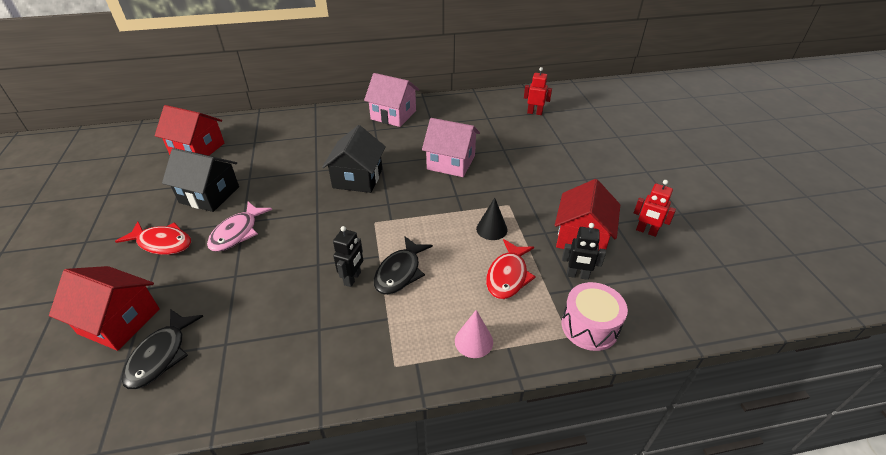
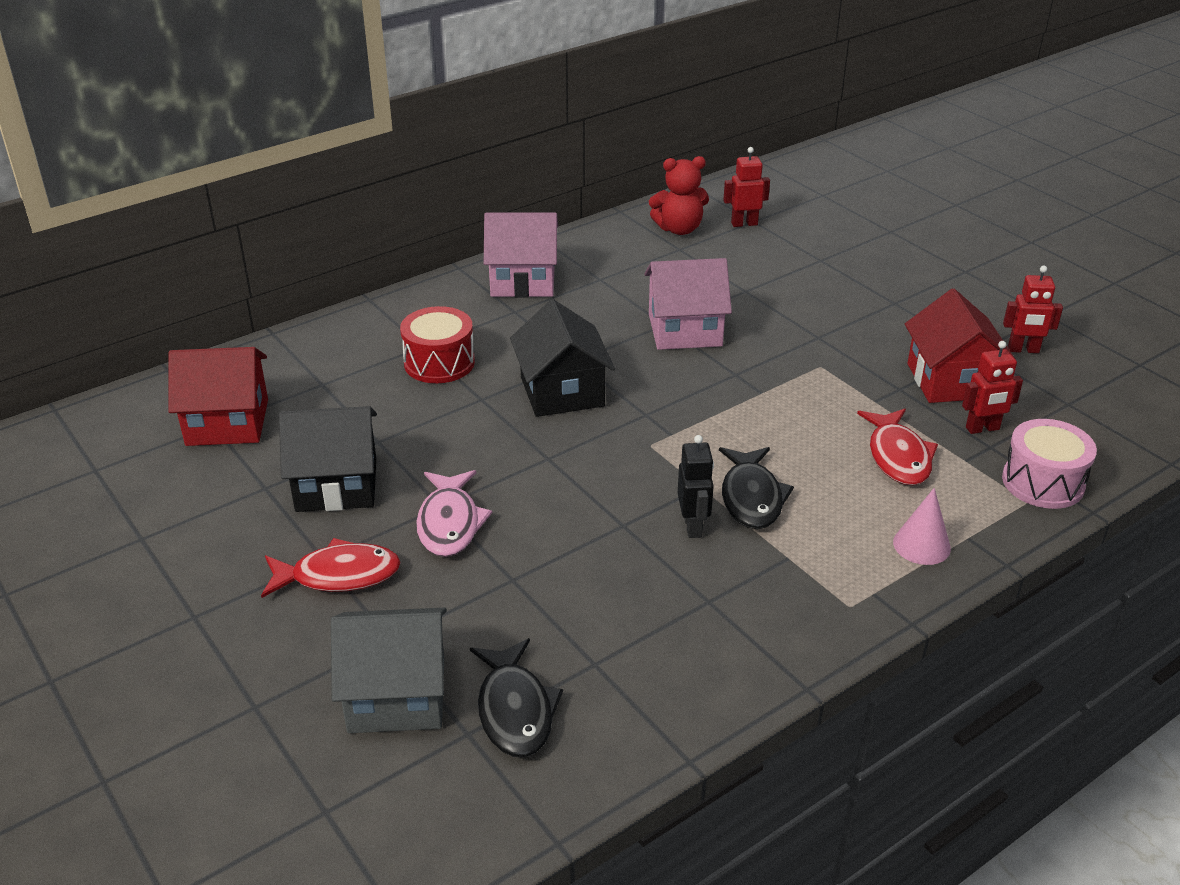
camera: 25 degrees left, 5 degrees down
red house [49,266,160,351] -> grey house [331,608,447,733]
black cone [476,198,507,240] -> none
black robot [562,223,606,280] -> red robot [962,341,1023,434]
none -> red drum [400,306,475,383]
none -> red teddy bear [649,156,709,235]

